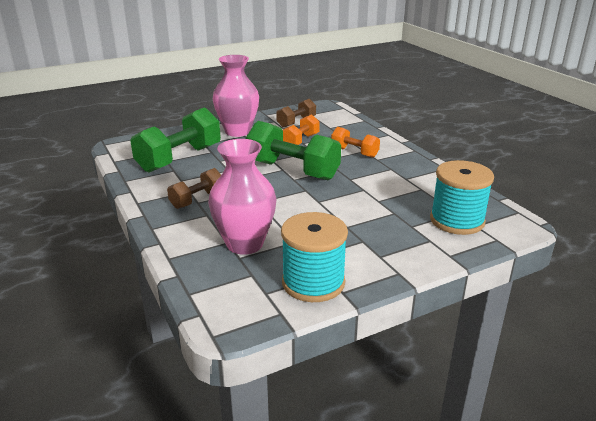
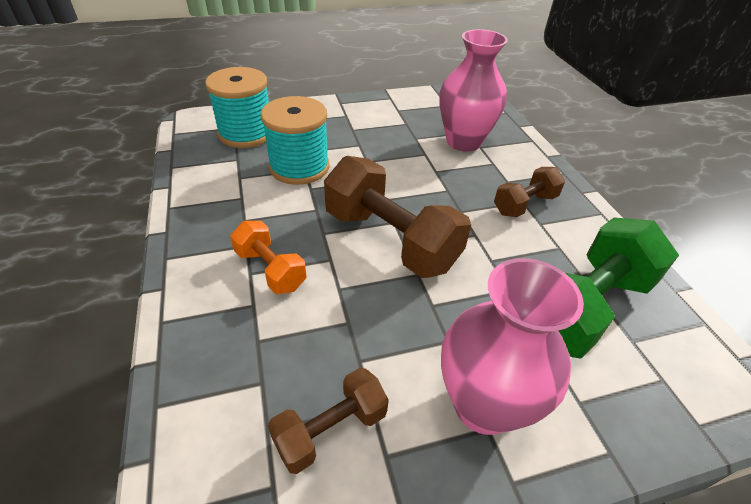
camera: 170 degrees left, 15 degrees up
green dumbbell [246,121,341,180] -> brown dumbbell [324,156,471,278]
turquoise spool [281,212,348,302] -> turquoise spool moved to [260,96,330,185]
orange dumbbell [283,114,320,145] -> none

